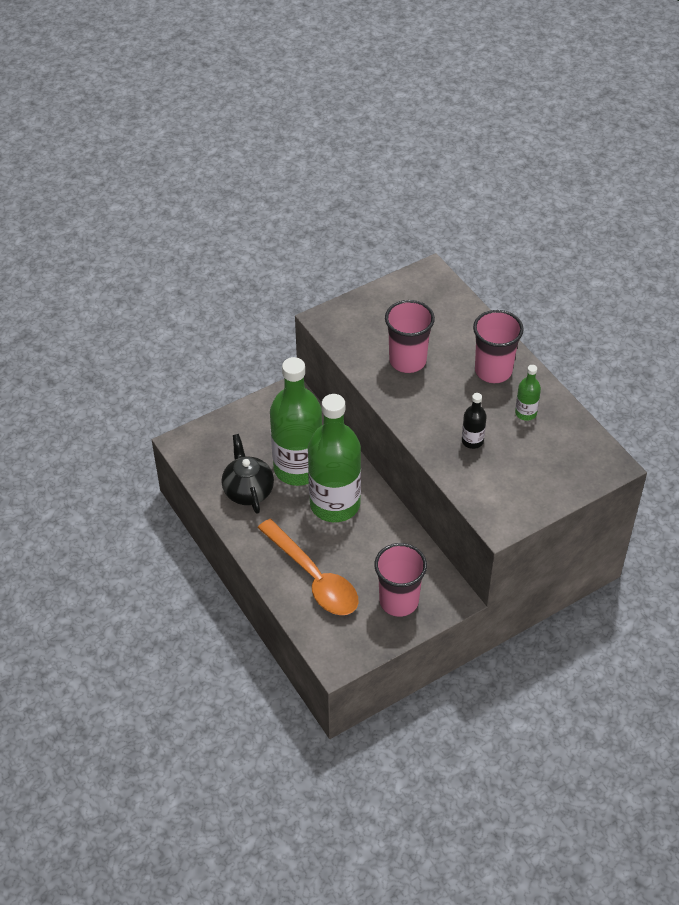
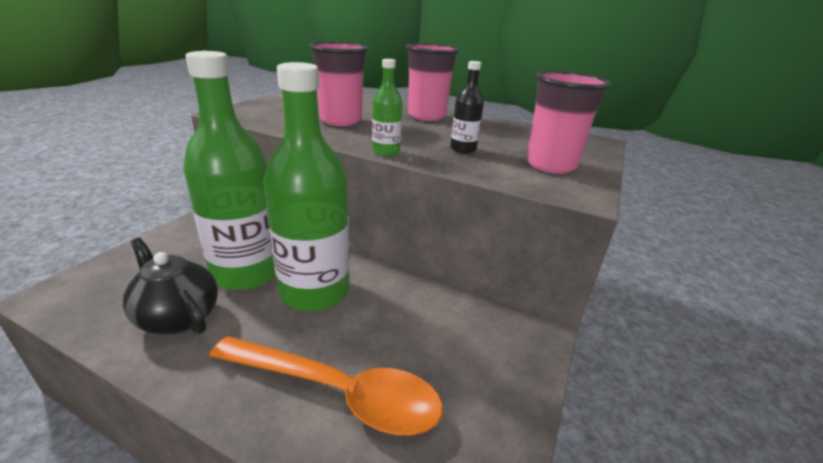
camera: 35 degrees left, 20 degrees down
pink cup [374,543,427,617] -> pink cup moved to [526,71,611,174]
green bottle [515,365,541,421] -> green bottle moved to [372,59,403,156]

